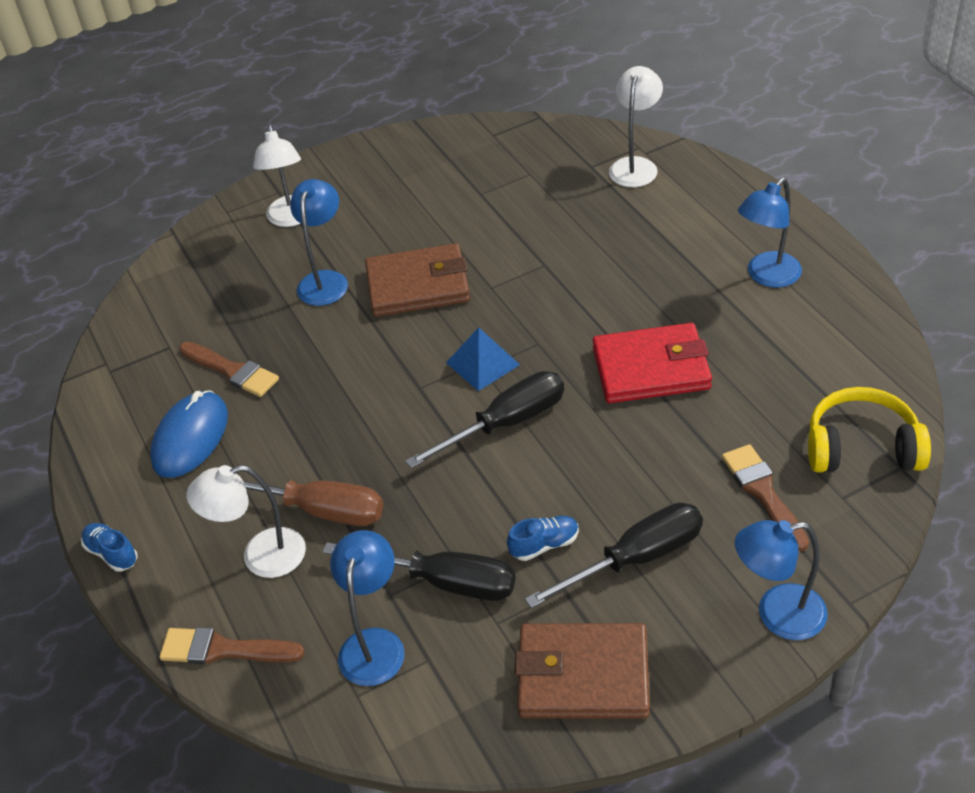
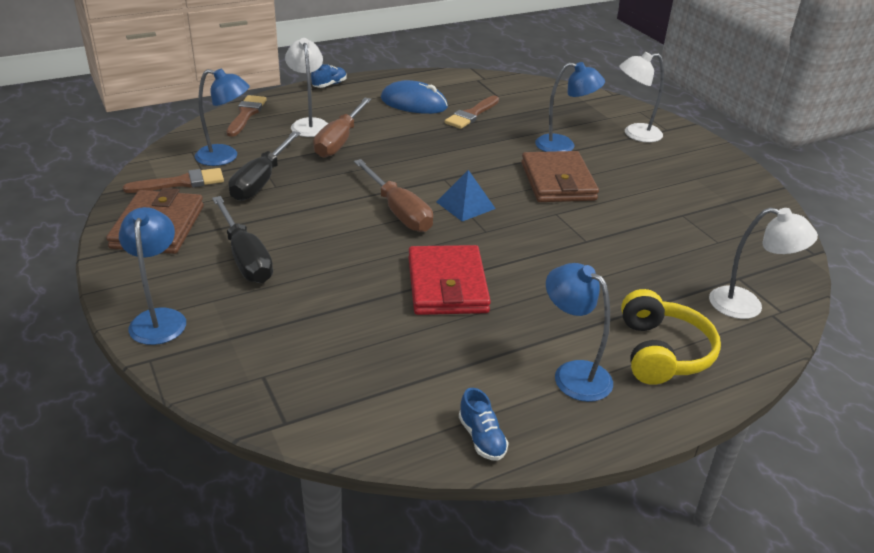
camera: 85 degrees right, 10 degrees down
black screwdriver [405,371,564,469] -> brown screwdriver [354,159,433,232]
blue shoe [507,516,579,561] -> blue shoe moved to [459,388,509,460]
brown brush [722,444,809,551] -> brown brush moved to [123,168,224,193]
yellow headphones [808,387,931,472] -> yellow headphones moved to [621,289,721,385]

